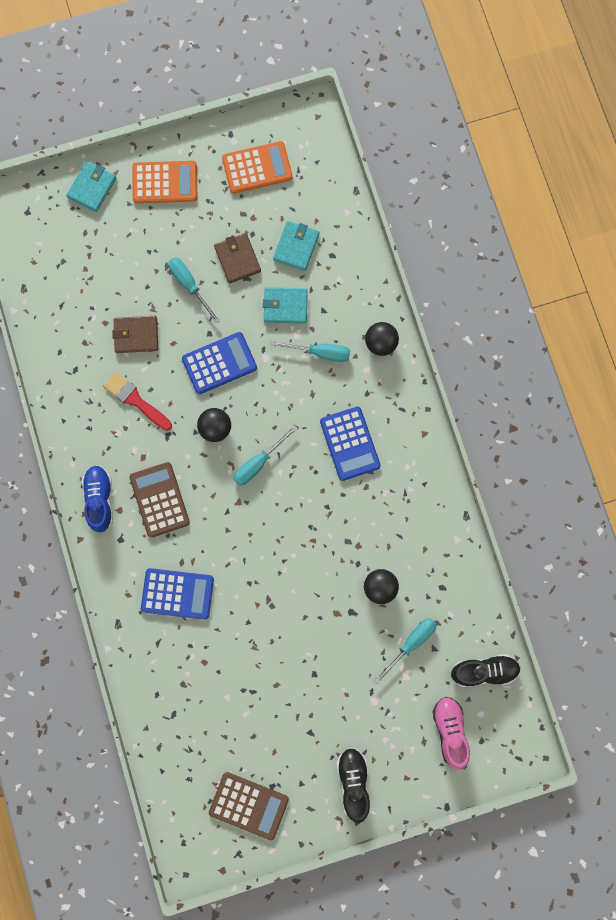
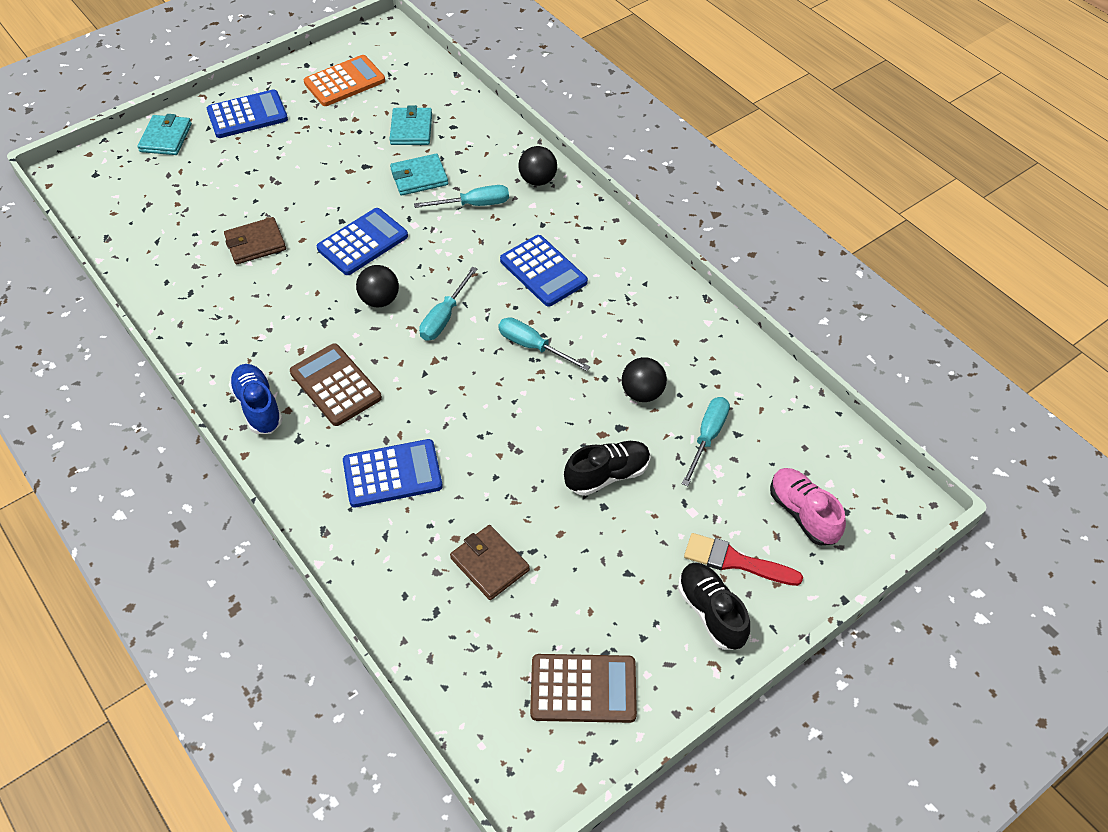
camera: 20 degrees left, 25 degrees down
red brush [104,372,172,431] -> red brush moved to [684,533,803,586]
orange calculator [132,161,197,203] -> blue calculator [207,89,288,138]
turquoise screwdriver [168,257,220,323] -> turquoise screwdriver moved to [498,317,590,371]
brown wallet [214,233,261,284] -> brown wallet moved to [450,525,530,600]
black shoe [451,654,521,687] -> black shoe moved to [564,441,651,496]

